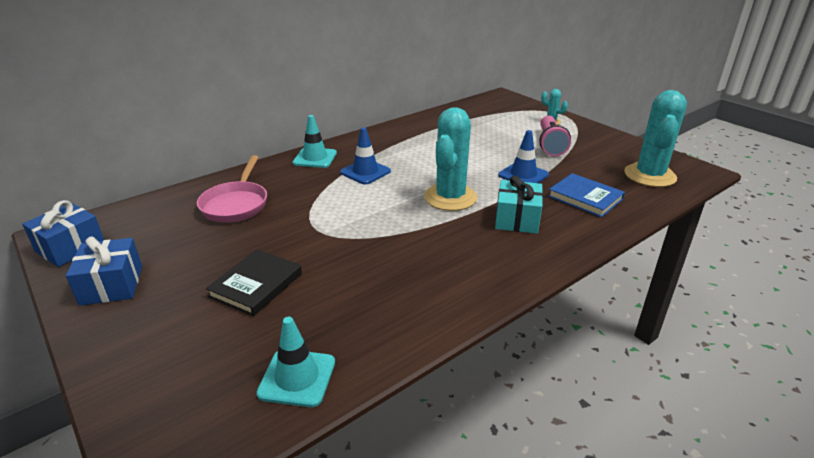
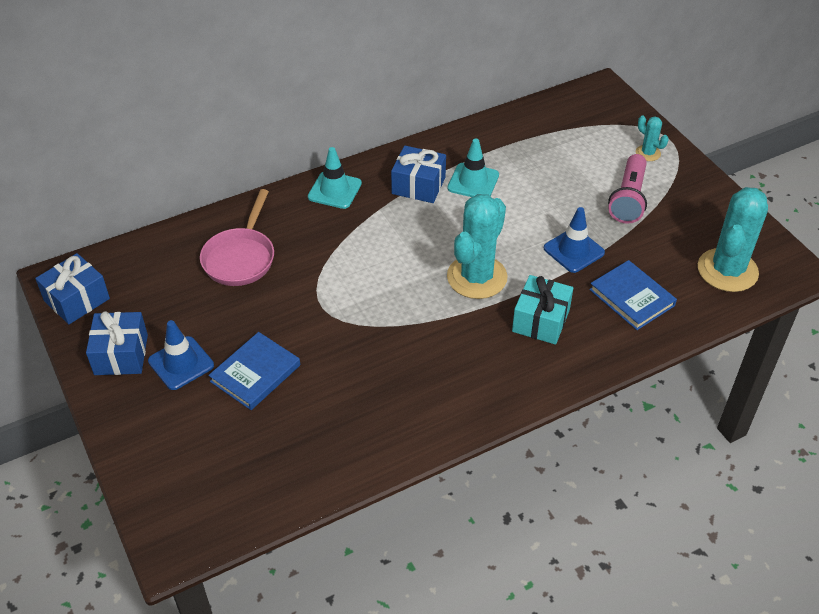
camera: 10 degrees right, 15 degrees up
black book [206,249,302,316] -> blue book [208,332,300,410]
turquoise traffic cone [256,317,335,407] -> turquoise traffic cone moved to [447,138,499,197]
blue traffic cone [340,127,391,185] -> blue traffic cone moved to [148,320,214,390]
none -> blue gift [391,146,446,203]

